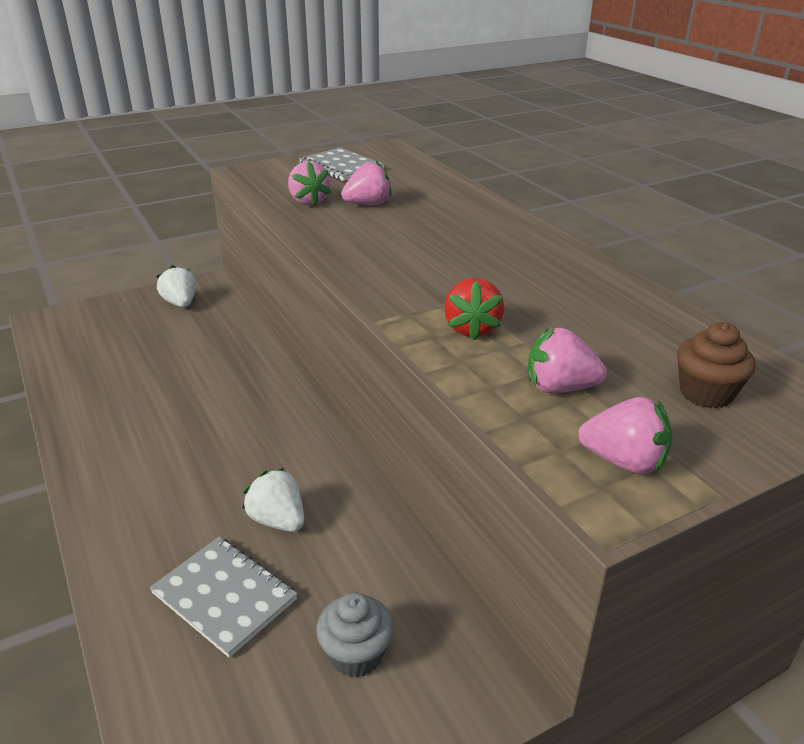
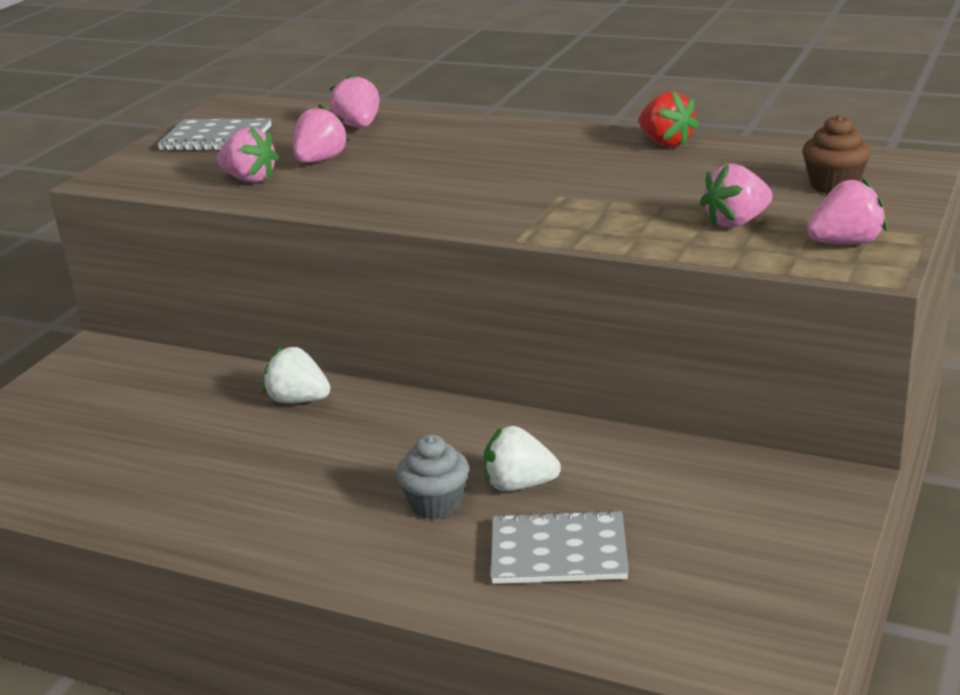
camera: 35 degrees left, 5 degrees down
white strawberry [156,265,196,307] -> white strawberry moved to [263,347,330,403]
grey cupcake [316,592,394,678] -> grey cupcake moved to [396,434,470,520]
red strawberry [444,278,504,340] -> red strawberry moved to [639,91,699,147]
none -> pink strawberry [329,73,379,128]

